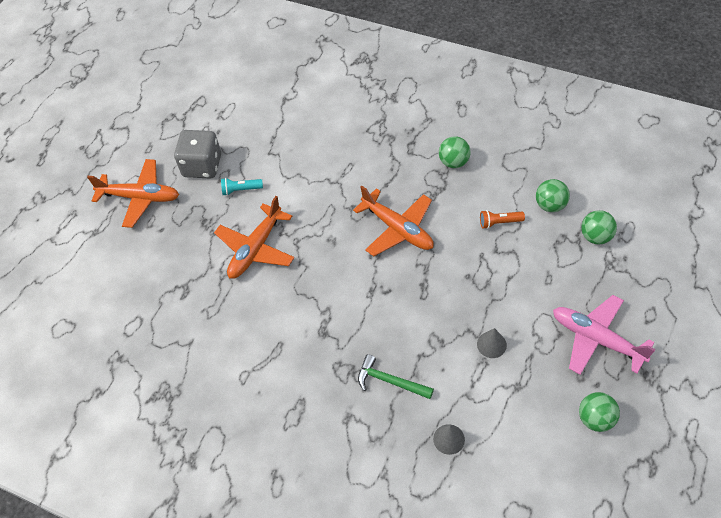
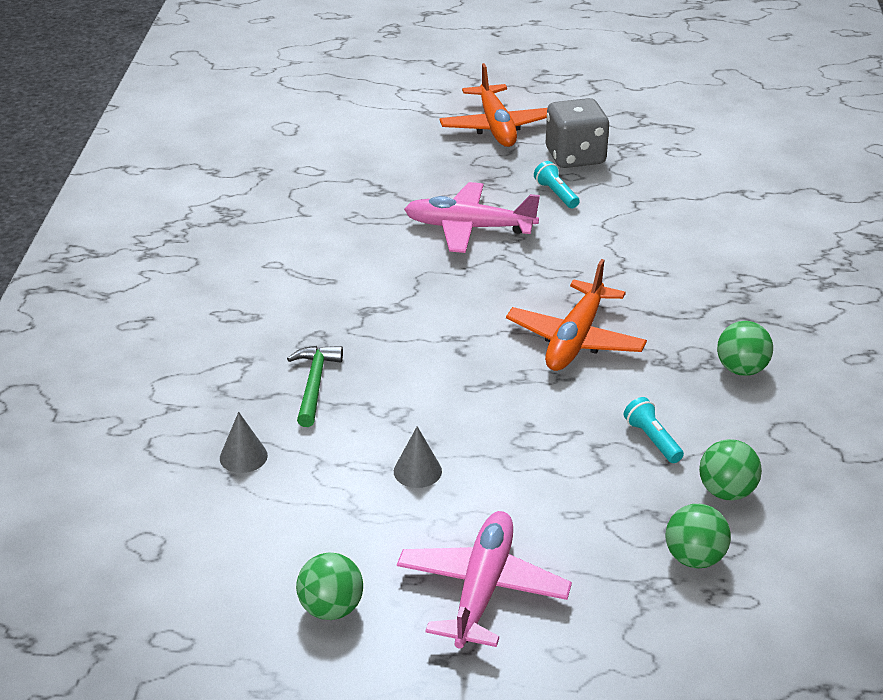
camera: 65 degrees right, 20 degrees down
orange plane [214,196,294,279] -> pink plane [404,182,540,253]
orange flashlight [480,210,525,229] -> turquoise flashlight [624,397,684,463]

